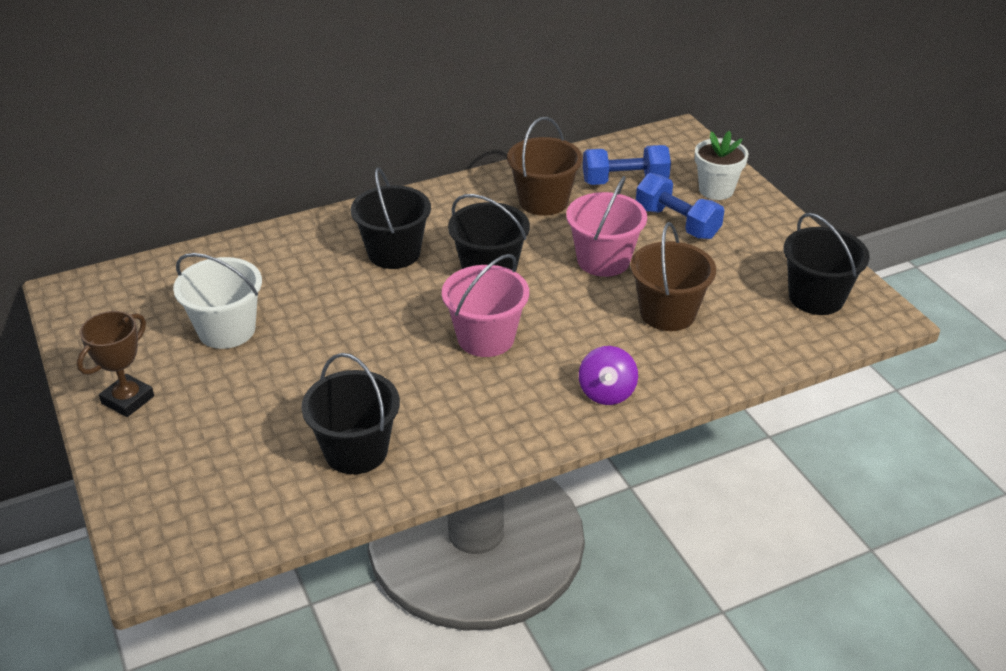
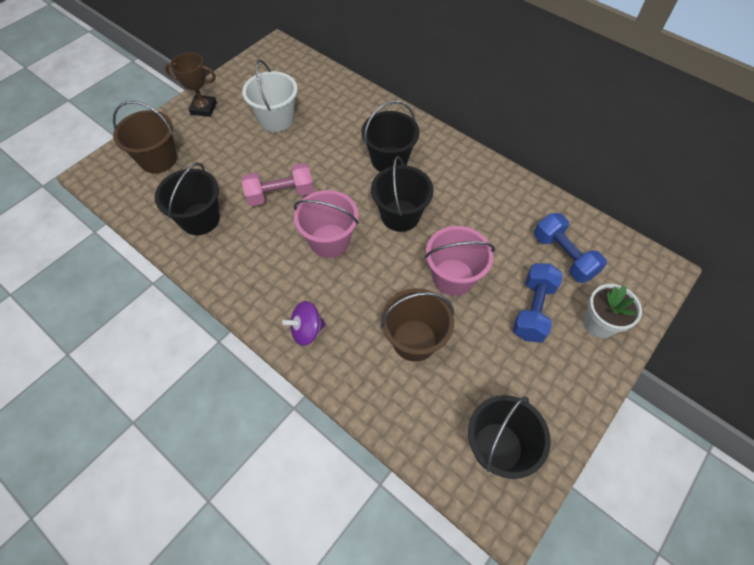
camera: 65 degrees right, 20 degrees up
brown bucket [507,117,583,216] -> brown bucket moved to [113,101,177,173]
none -> pink dumbbell [242,163,314,206]

